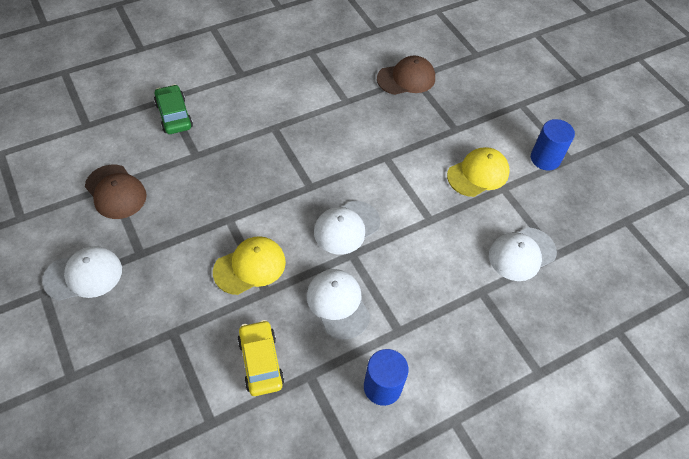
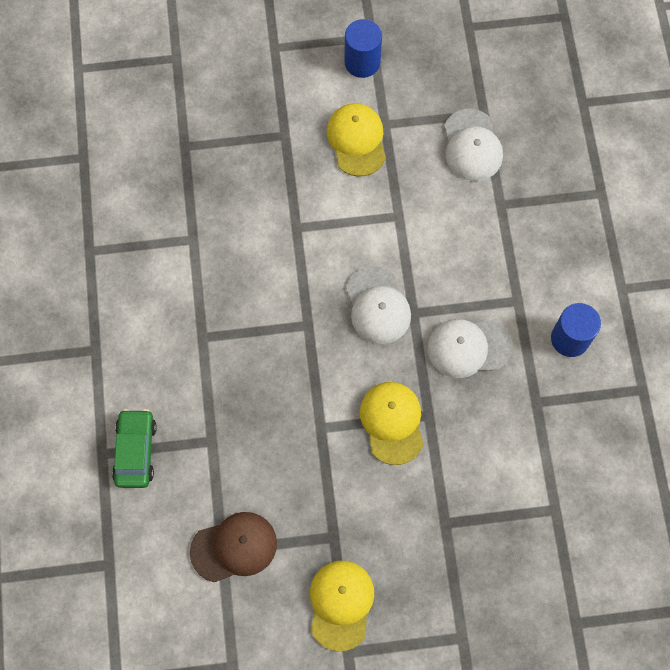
camera: 65 degrees left, 15 degrees up
white cap [42,246,122,301] -> yellow cap [310,561,374,651]
green car [154,84,193,134] -> green car turned 90 degrees clockwise [112,409,157,488]
yellow car [237,320,284,396] -> none
brown cap [377,56,435,95] -> none

